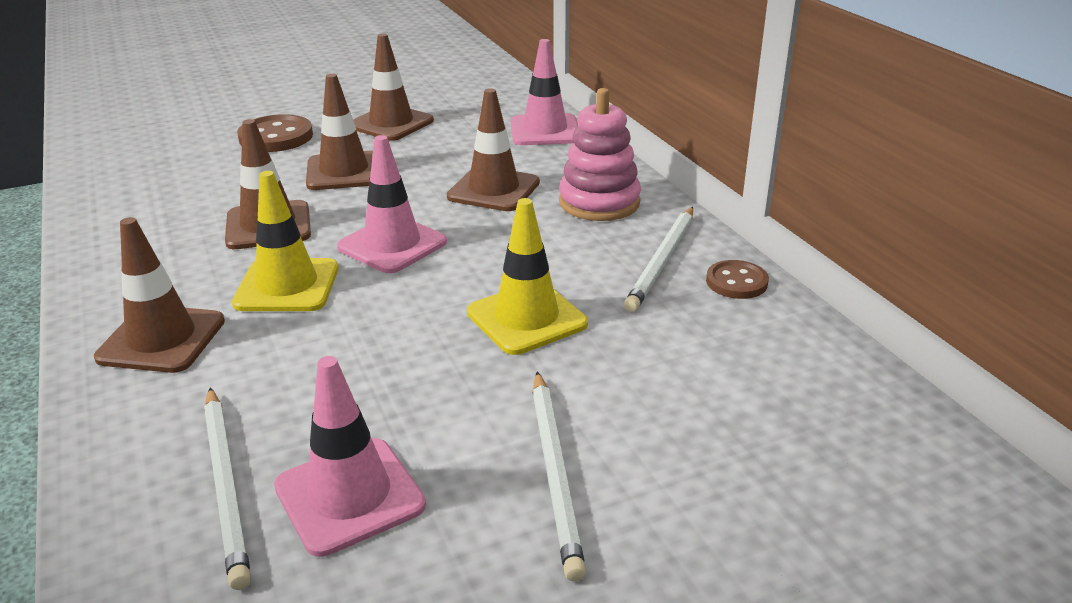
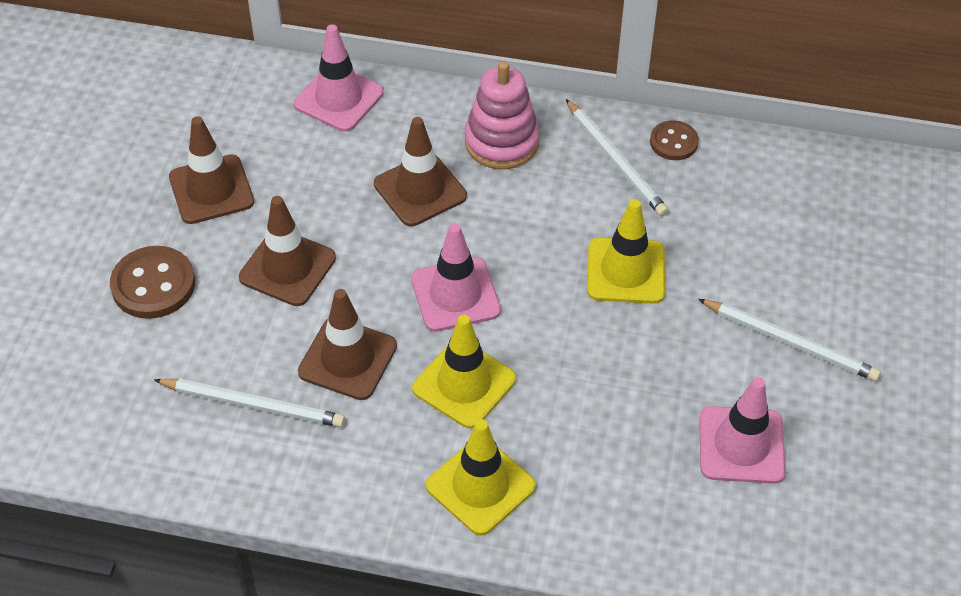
camera: 55 degrees left, 20 degrees up
brown traffic cone [94,217,225,373] -> yellow traffic cone [426,419,536,536]
white pencil [204,387,251,590] -> white pencil moved to [154,378,345,428]

